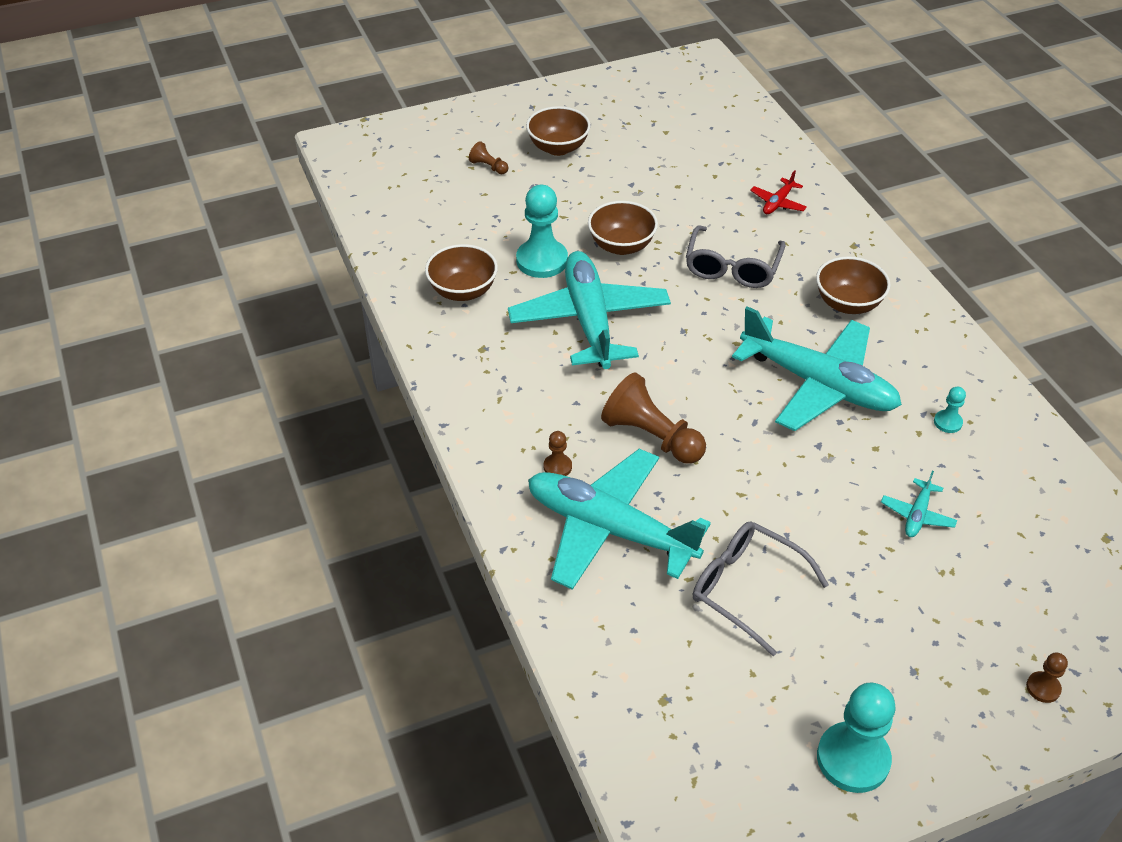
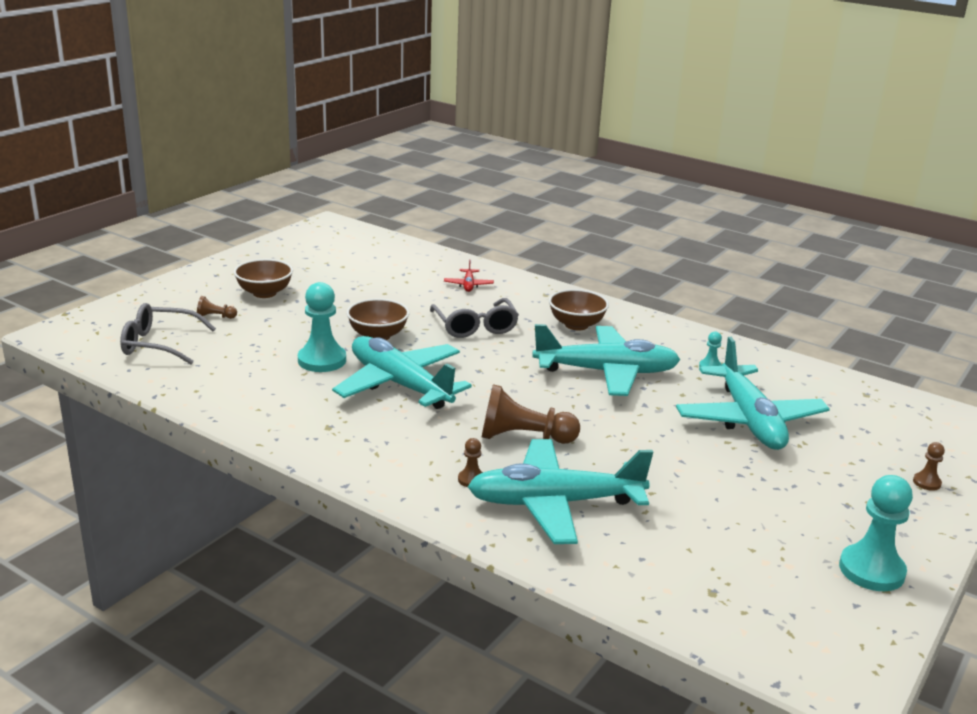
camera: 35 degrees left, 20 degrees down
brown bowl [425,244,498,301] -> none
grey glasses [693,521,829,656] -> grey glasses moved to [120,303,216,365]
turquoise plane [881,471,957,537] -> turquoise plane [676,337,830,450], size x2.47

